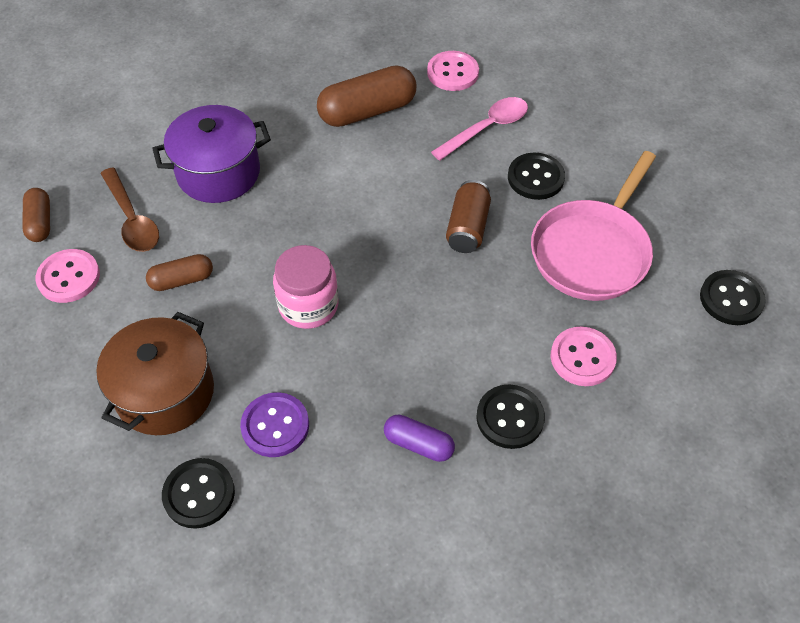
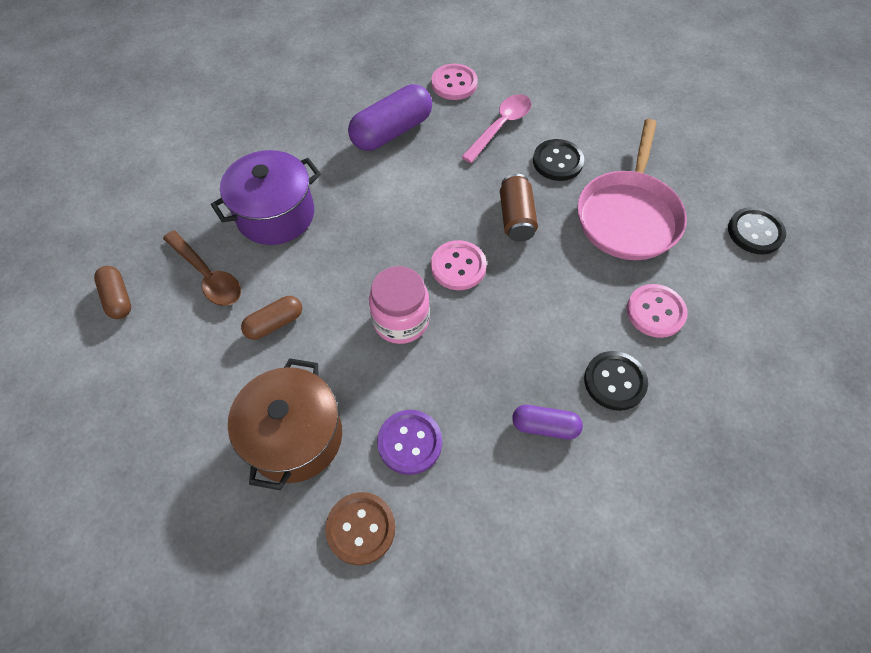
camera: 15 degrees left, 5 degrees up
pink button [36,249,100,303] -> pink button moved to [431,240,487,290]
black button [162,458,235,529] -> brown button [325,492,395,565]
brown capsule [317,65,416,127] -> purple capsule [348,84,432,151]

